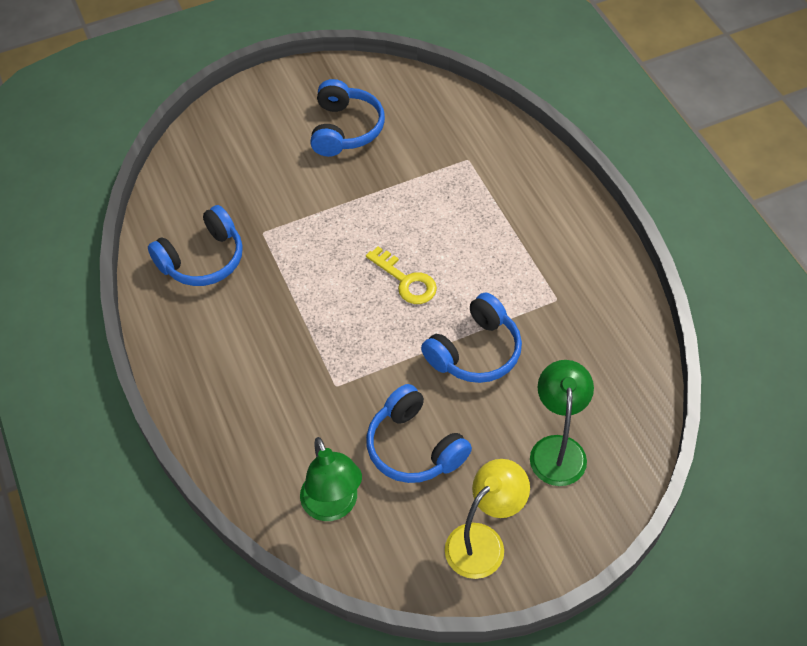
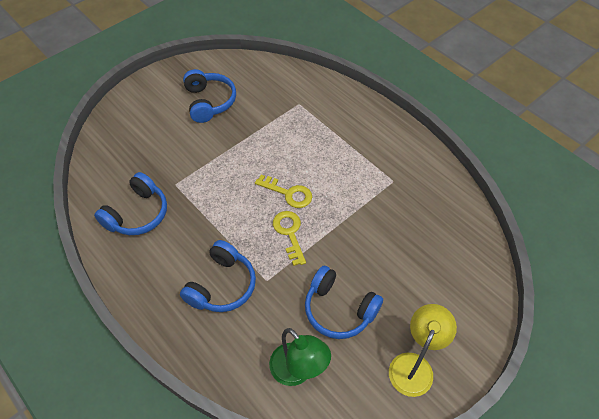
camera: 20 degrees left, 0 degrees up
blue headphones [421,292,522,383] -> blue headphones moved to [180,240,256,312]
green lamp [530,360,594,486] -> none
none -> yellow key [273,211,306,266]

